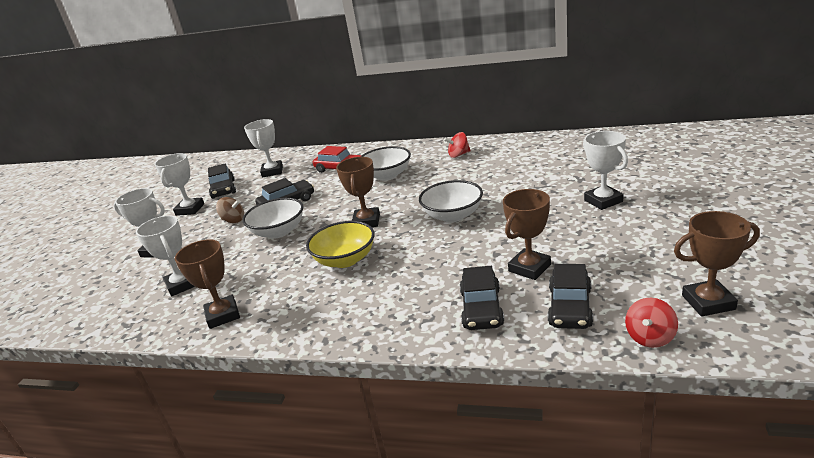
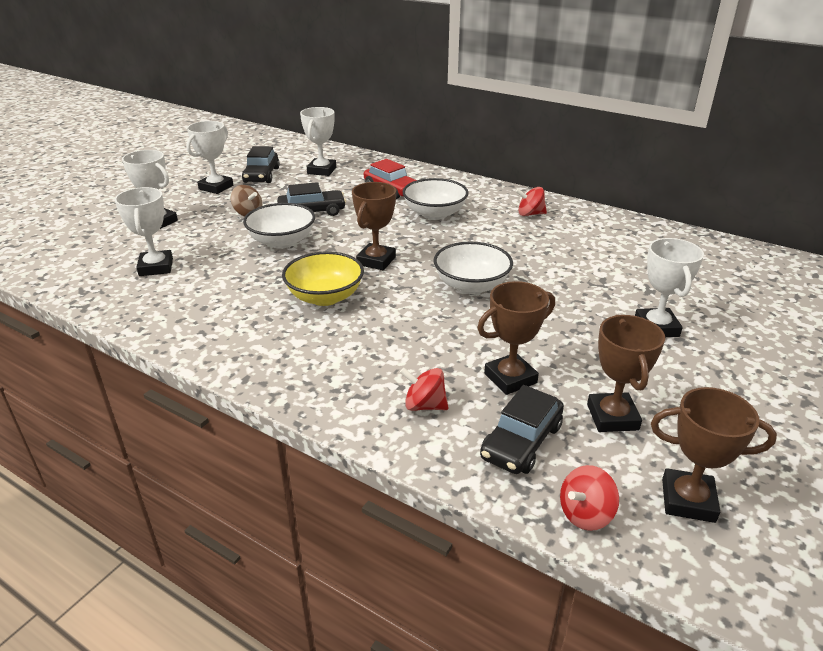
camera: 15 degrees right, 5 degrees up
brown trophy [175,239,240,329] -> brown trophy moved to [587,315,665,432]
black car [460,266,504,330] -> red spinning top [400,368,449,411]

